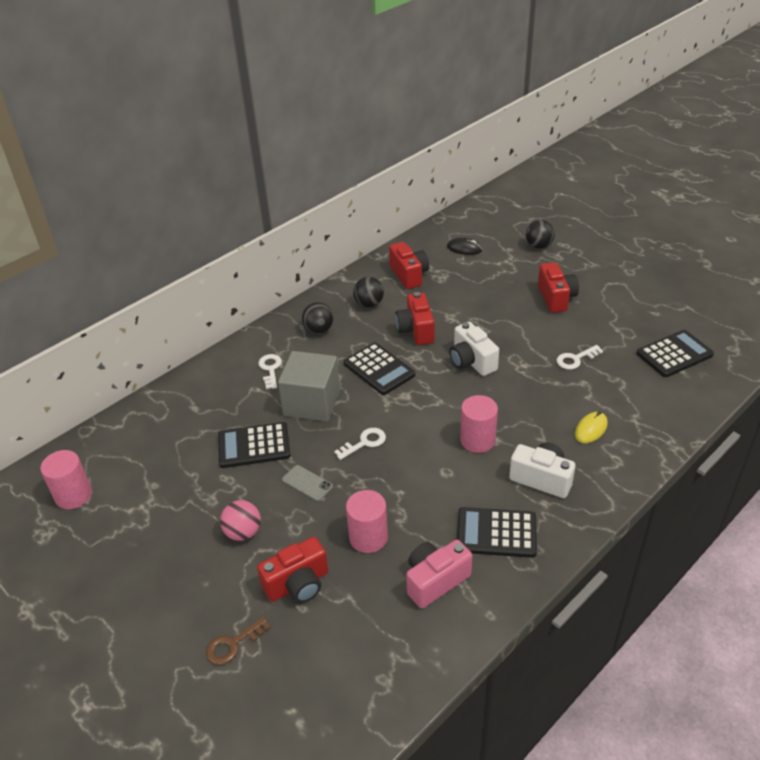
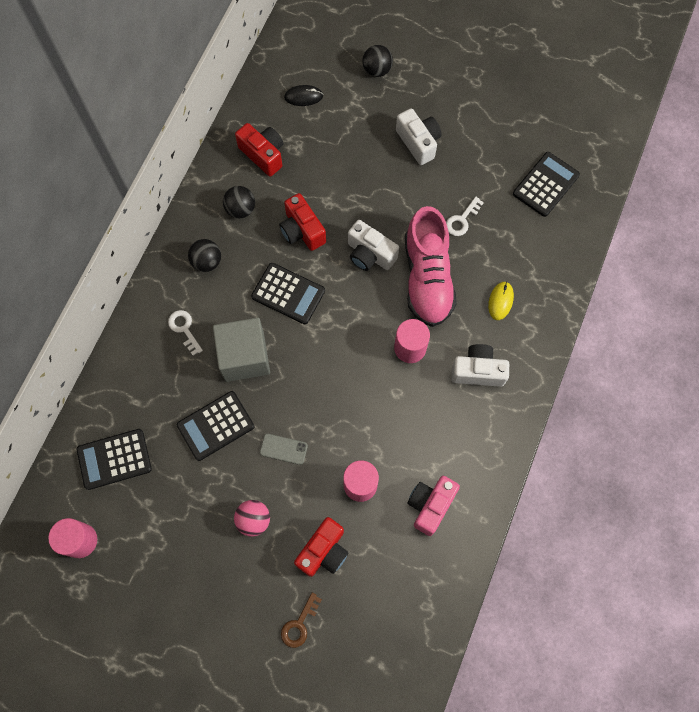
camera: 25 degrees left, 30 degrees up
white key [334,428,386,460] -> none
black calculator [457,507,537,558] -> black calculator moved to [77,429,152,490]
red camera [538,262,579,313] -> white camera [396,108,441,165]
none -> pink shoe [405,206,457,327]

